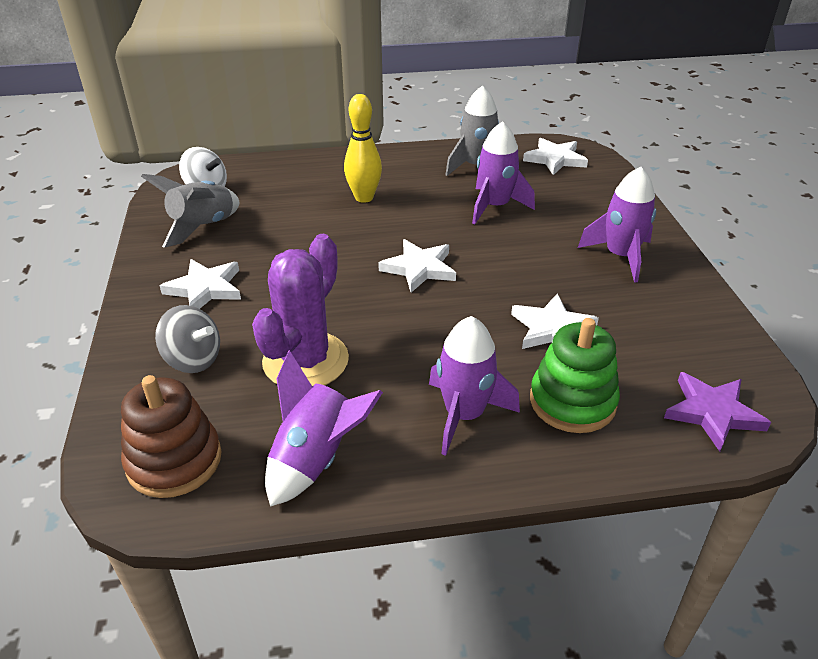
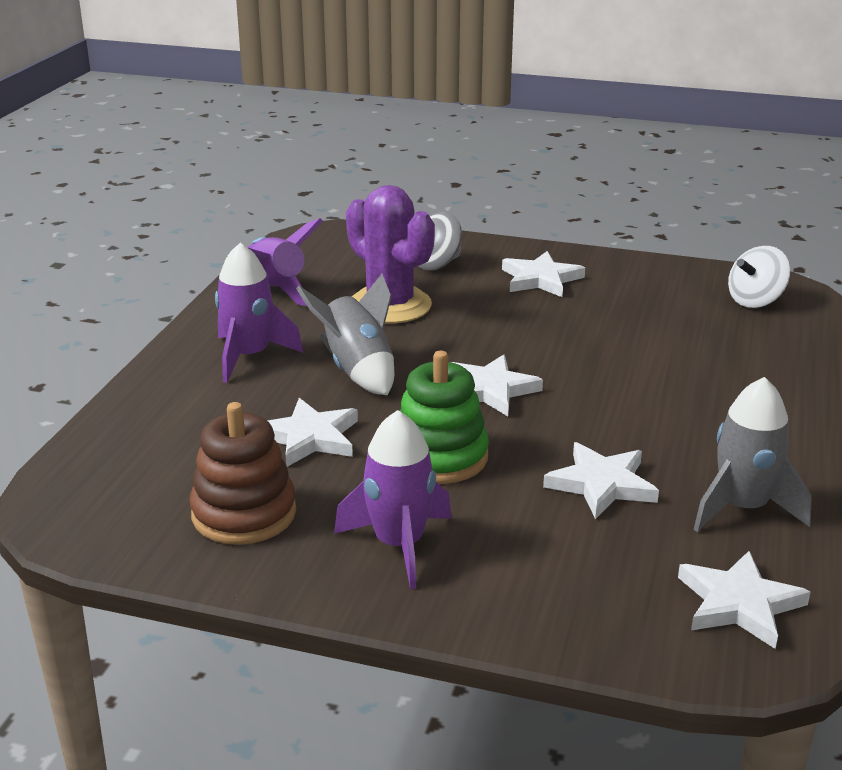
camera: 115 degrees right, 10 degrees down
brown stacking toy [121,375,222,498] -> brown stacking toy moved to [189,402,296,545]
grey rocket [141,174,239,248] -> grey rocket moved to [296,274,394,395]
yellow bowling pin [344,94,382,203] -> none
purple rocket [472,121,535,224] -> white star [543,442,659,519]
green stacking toy [530,318,620,433] -> green stacking toy moved to [399,351,489,484]
purple star [664,372,771,452] -> none

